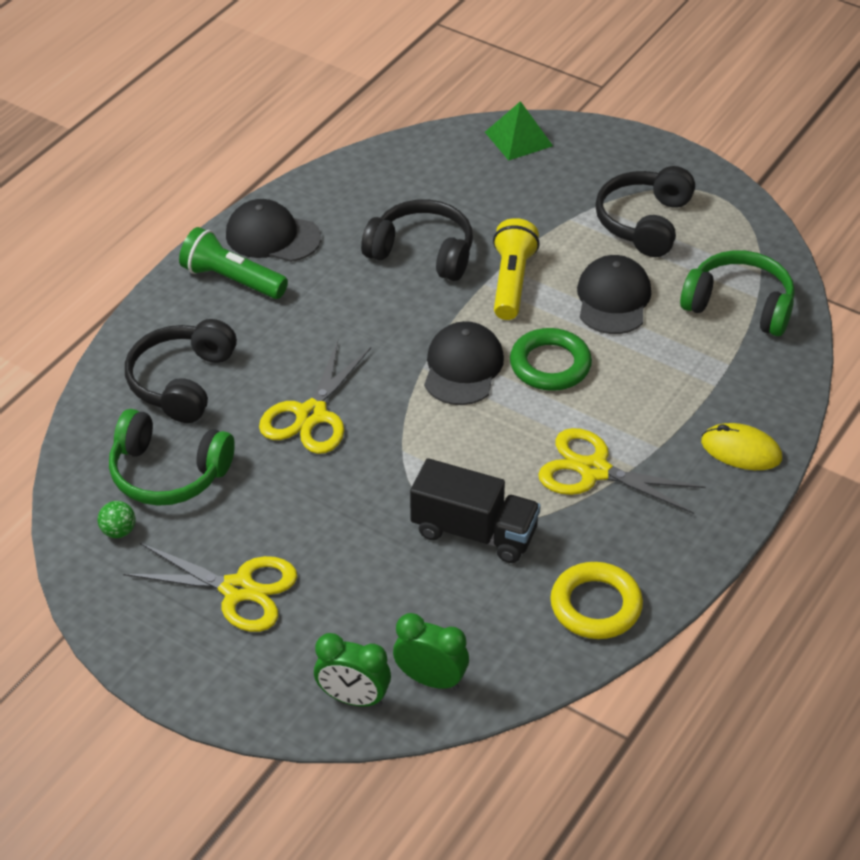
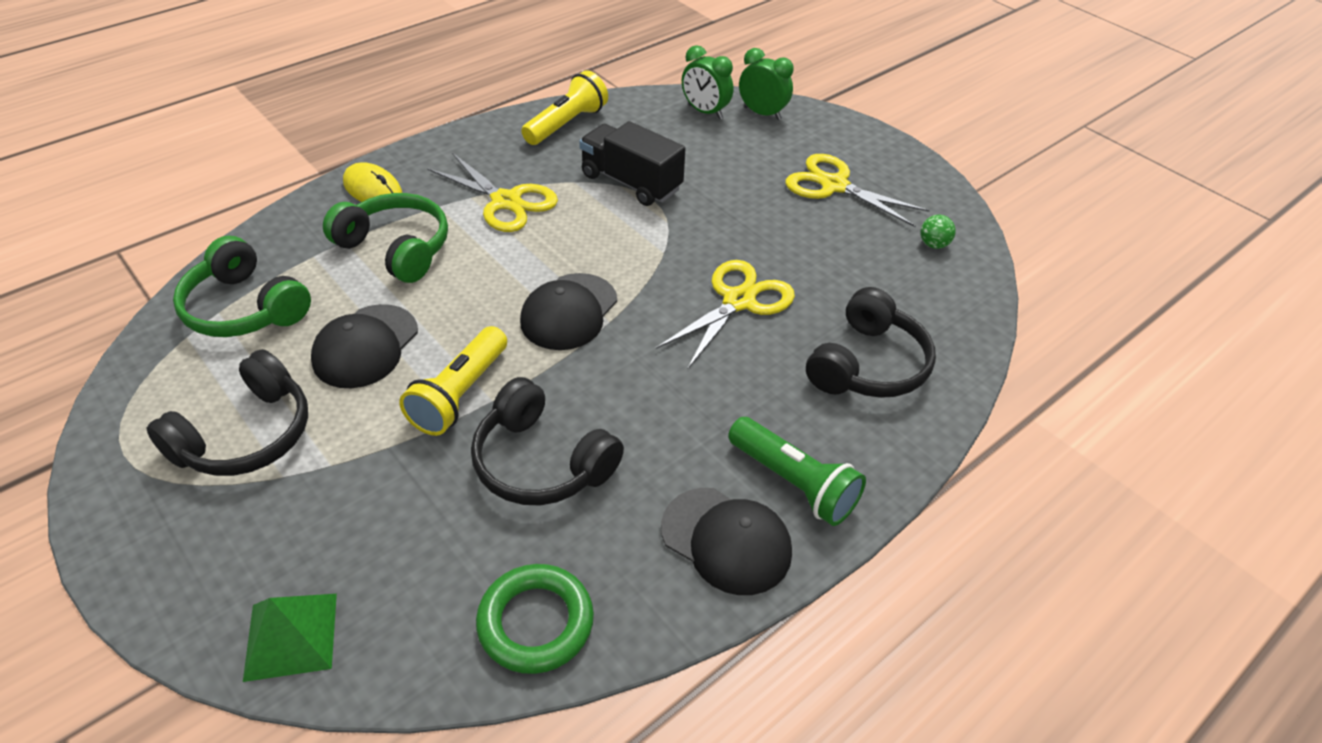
camera: 165 degrees left, 0 degrees up
green headphones [109,409,235,506] -> green headphones moved to [323,193,448,283]
green ring [510,328,592,391] -> green ring moved to [476,564,594,674]
yellow ring [550,562,643,639] -> yellow flashlight [521,70,608,145]

